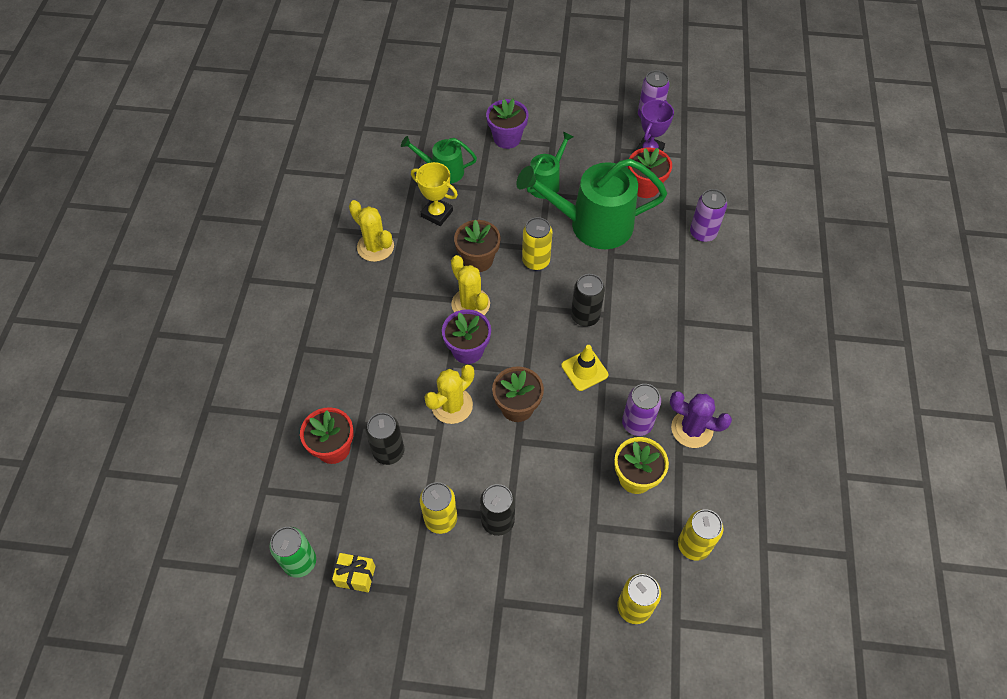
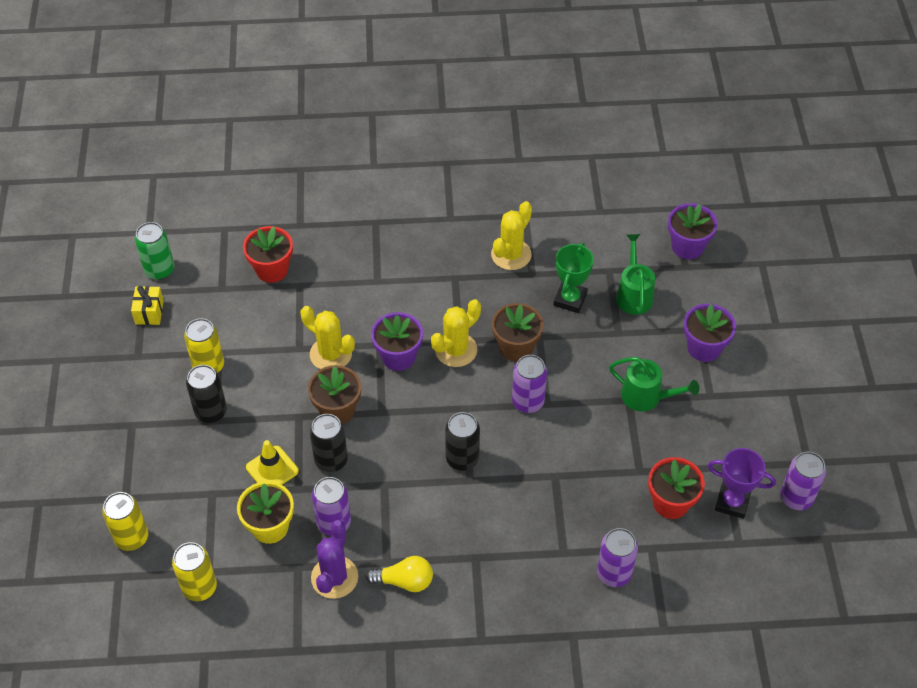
camera: 80 degrees right, 5 degrees down
black can [366,413,404,465] -> black can moved to [310,414,348,472]
yellow trophy [411,162,458,226] -> green trophy [554,243,594,313]
green watering can [516,159,667,249] -> none
yellow can [522,217,553,270] -> purple can [512,355,547,413]
yellow traffic cone [561,345,608,391] -> yellow traffic cone moved to [246,440,299,485]
none -> yellow light bulb [366,556,433,592]
none -> purple flower pot [668,203,718,259]

